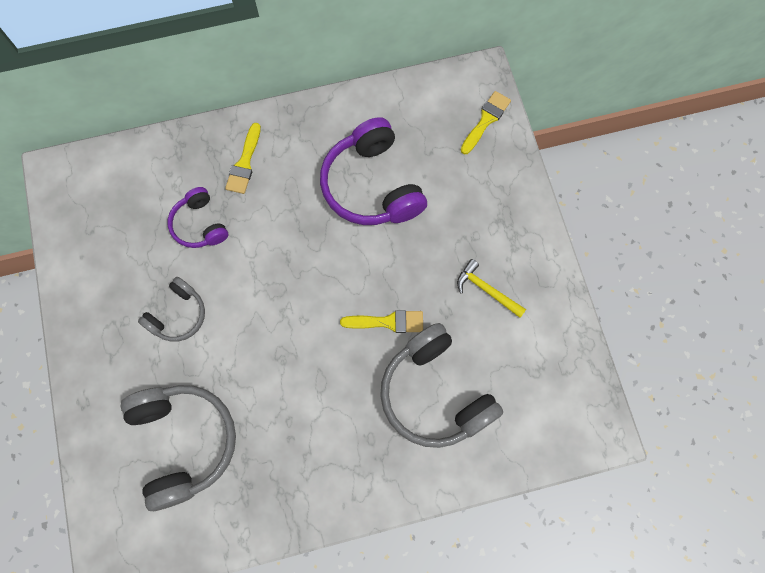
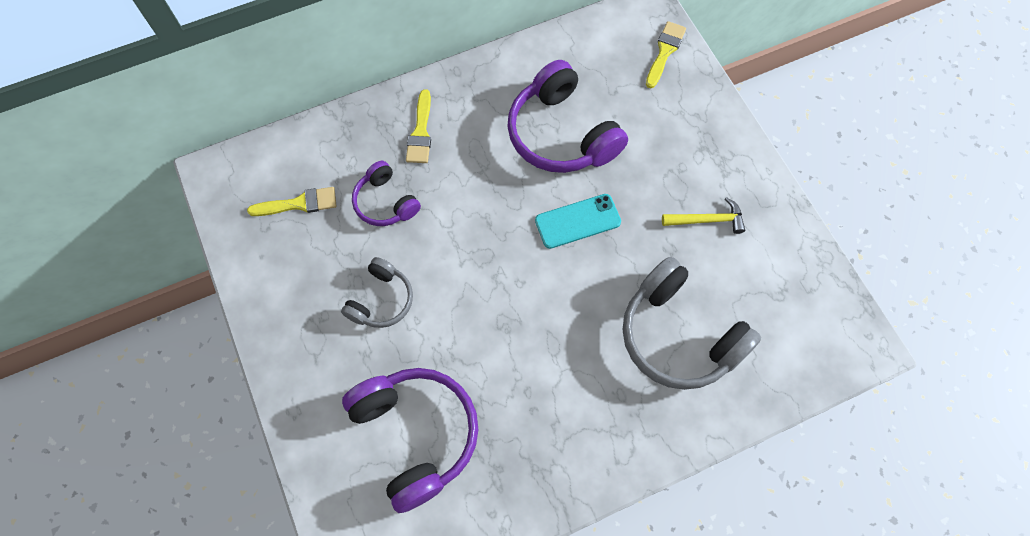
camera: 10 degrees left, 5 degrees down
grey headphones [120,385,236,511] -> purple headphones [342,368,478,513]
yellow brush [340,310,423,333] -> yellow brush moved to [247,187,336,216]
yellow hammer [457,259,526,318] -> yellow hammer turned 150 degrees clockwise [662,197,745,234]
none -> turquoise phone [535,194,621,249]

